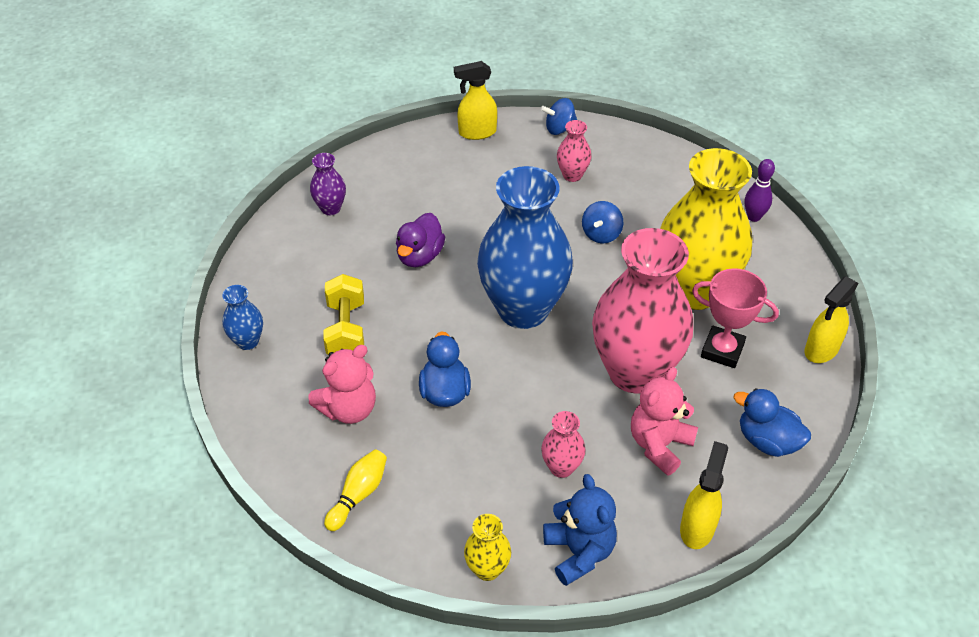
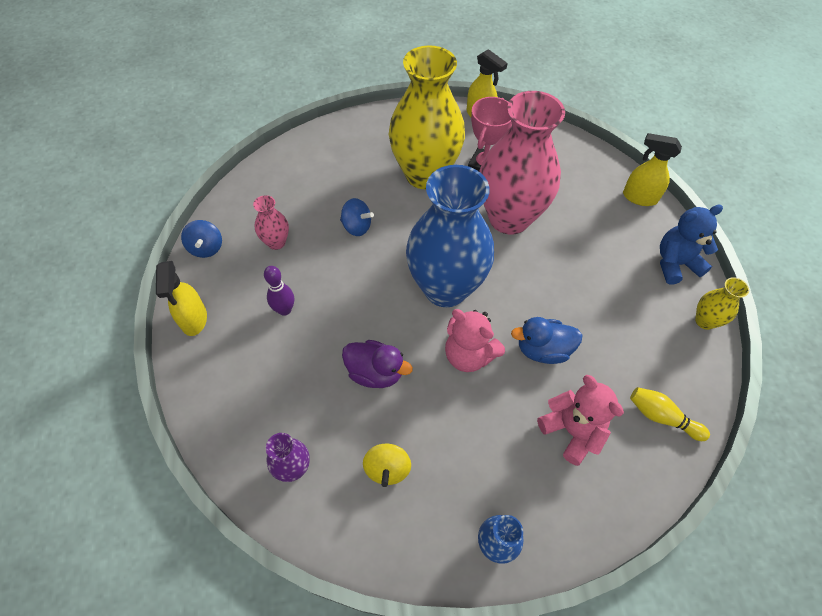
camera: 90 degrees left, 10 degrees up
yellow dumbbell [323,274,364,355] -> none
pink vase [541,411,586,478] -> none
pink teddy bear [631,367,698,476] -> pink teddy bear moved to [445,309,505,372]
blue duck [734,388,811,457] -> none
purple bowling pin [745,159,775,222] -> purple bowling pin moved to [264,266,294,316]
none -> yellow spinning top [363,444,411,487]

